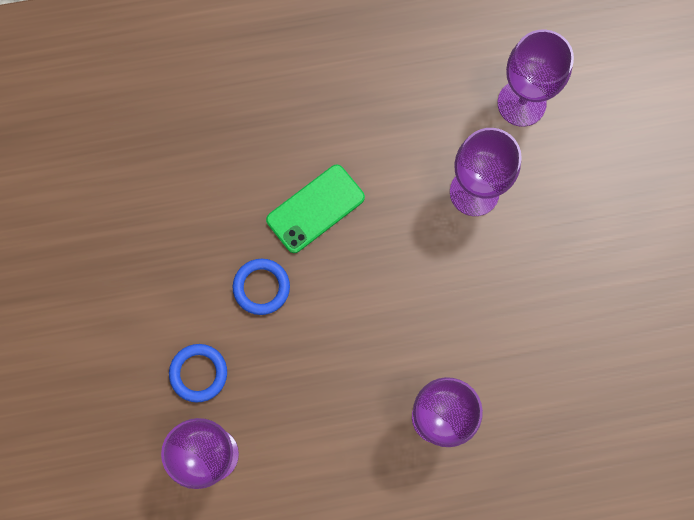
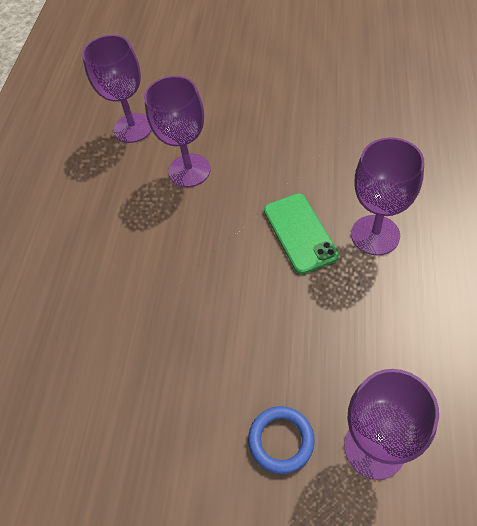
camera: 65 degrees left, 20 degrees down
blue ring [233,259,290,315] -> none
green phone [266,164,365,253] -> green phone moved to [264,193,339,274]

